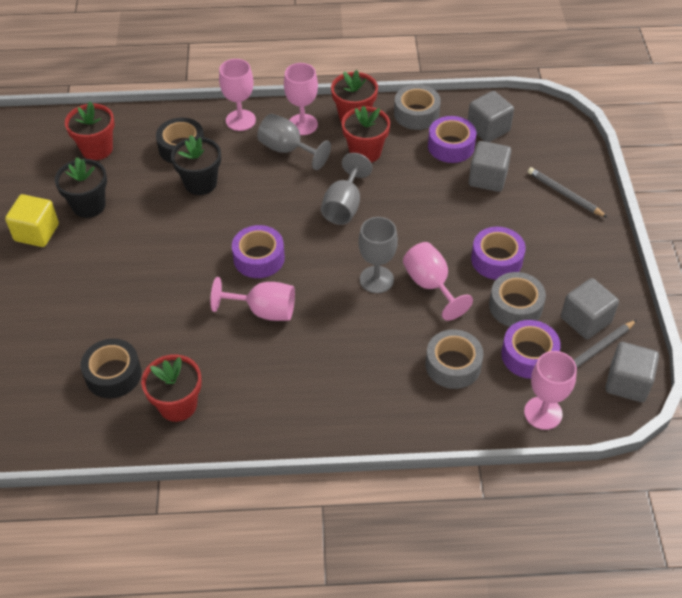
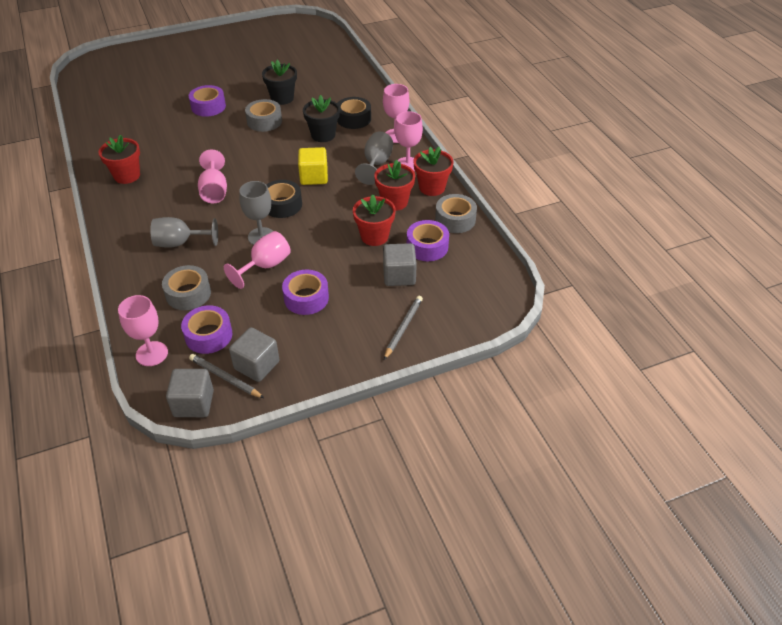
camera: 70 degrees right, 5 degrees down
yellow cube [5,194,59,247] -> yellow cube moved to [298,147,328,185]
red flower pot [65,101,115,160] -> red flower pot moved to [353,194,396,246]
black tape [81,339,142,398] -> black tape moved to [266,180,302,218]
purple tape [232,225,285,278] -> purple tape moved to [189,85,226,117]
grey goblet [321,153,373,225] -> grey goblet moved to [150,217,218,248]
grey cube [468,91,514,142] -> none
grey tape [489,272,546,327] -> grey tape moved to [245,99,282,132]

